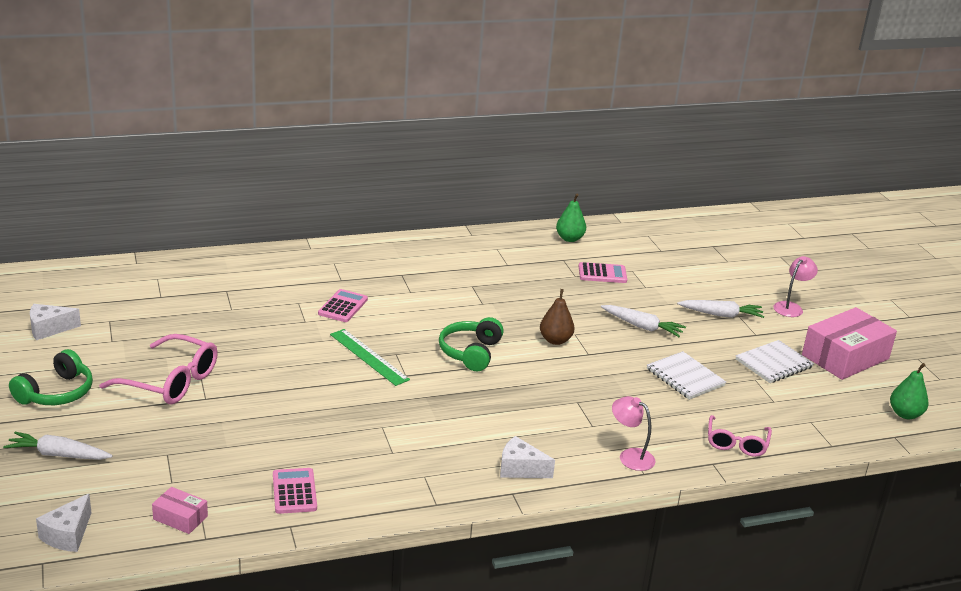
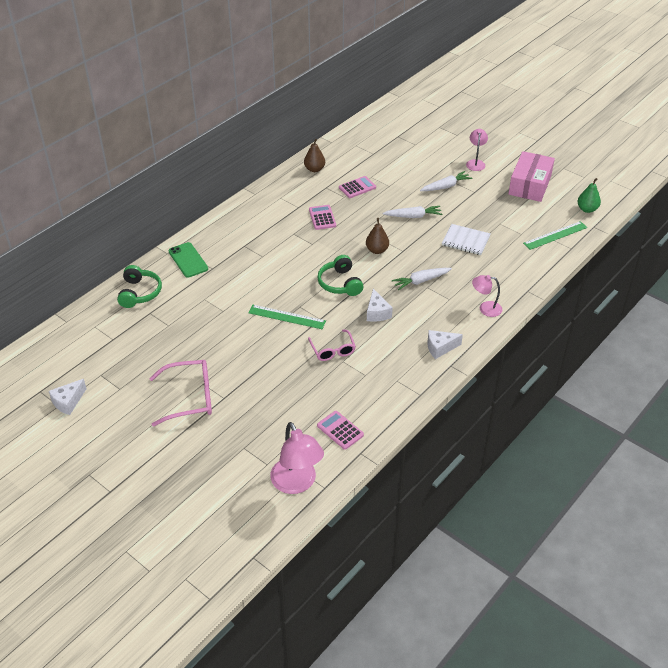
camera: 30 degrees left, 15 degrees up
white carrot [3,432,113,460] -> white carrot moved to [392,268,452,290]
green headphones [9,349,93,405] -> green headphones moved to [117,265,162,308]
white cheese [36,494,91,552] -> white cheese moved to [367,289,393,322]
pink box [152,487,208,534] -> pink lamp [270,422,324,494]
pink calculator [318,289,368,322] -> pink calculator moved to [309,205,336,230]
green pear [556,194,586,242] -> brown pear [304,139,325,172]
pink glasses [708,415,772,457] -> pink glasses moved to [308,329,356,361]
white notebook [736,340,814,383] -> none
none -> green phone [168,242,208,278]
none -> green ruler [523,221,587,250]

